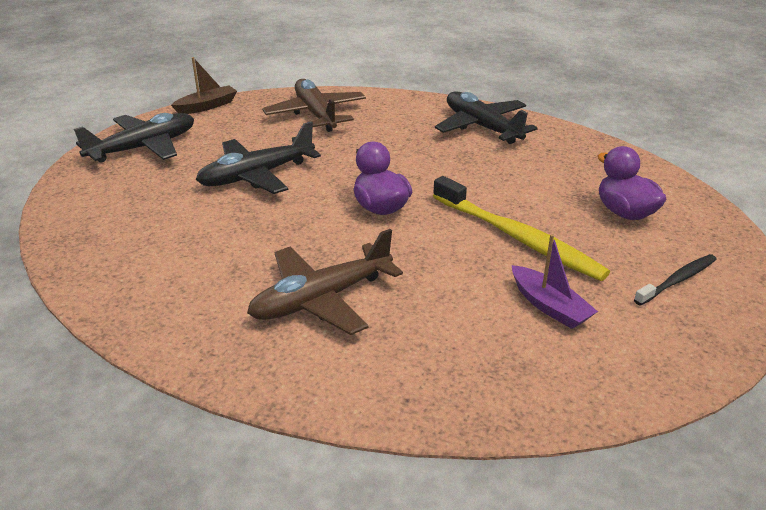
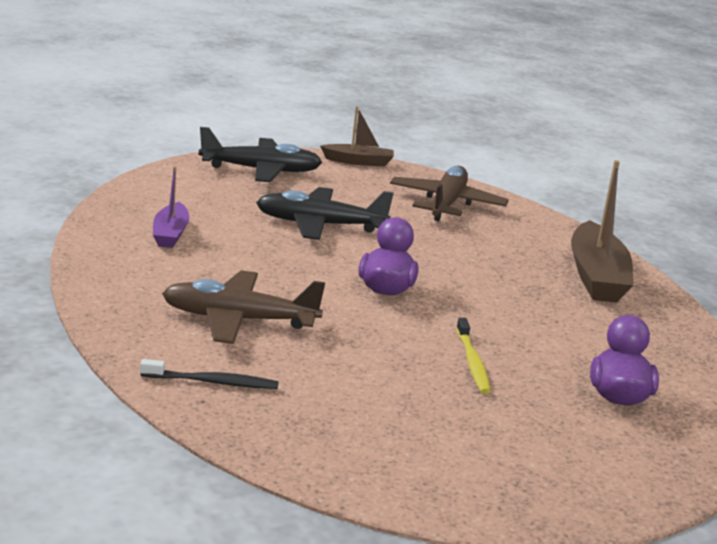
camera: 35 degrees right, 10 degrees down
yellow toothbrush [433,176,610,281] -> yellow toothbrush [456,318,491,394], size x0.54
black plane [435,92,537,144] -> brown boat [571,160,633,303]
purple boat [512,234,598,329] -> purple boat moved to [153,166,190,248]
black toothbrush [634,254,717,306] -> black toothbrush moved to [140,359,279,389]

